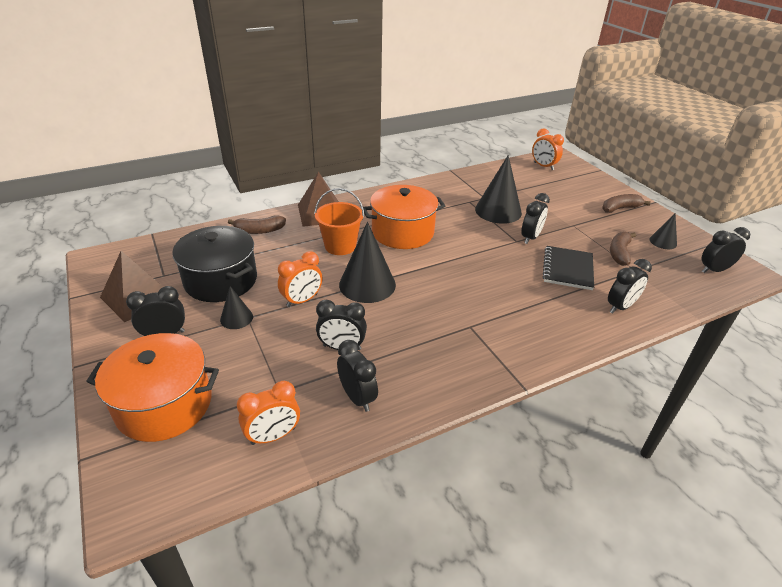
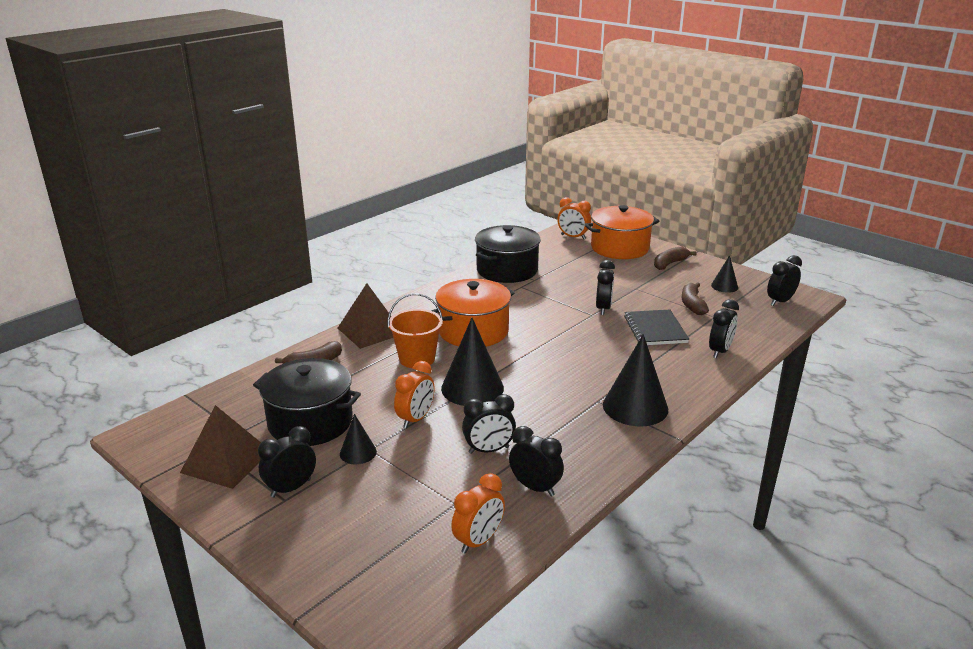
camera: 20 degrees left, 10 degrees down
orange pot [86,333,219,442] -> orange pot moved to [584,205,659,259]
black cone [475,155,522,224] -> black cone moved to [603,334,668,426]
none -> black pot [475,225,541,283]

